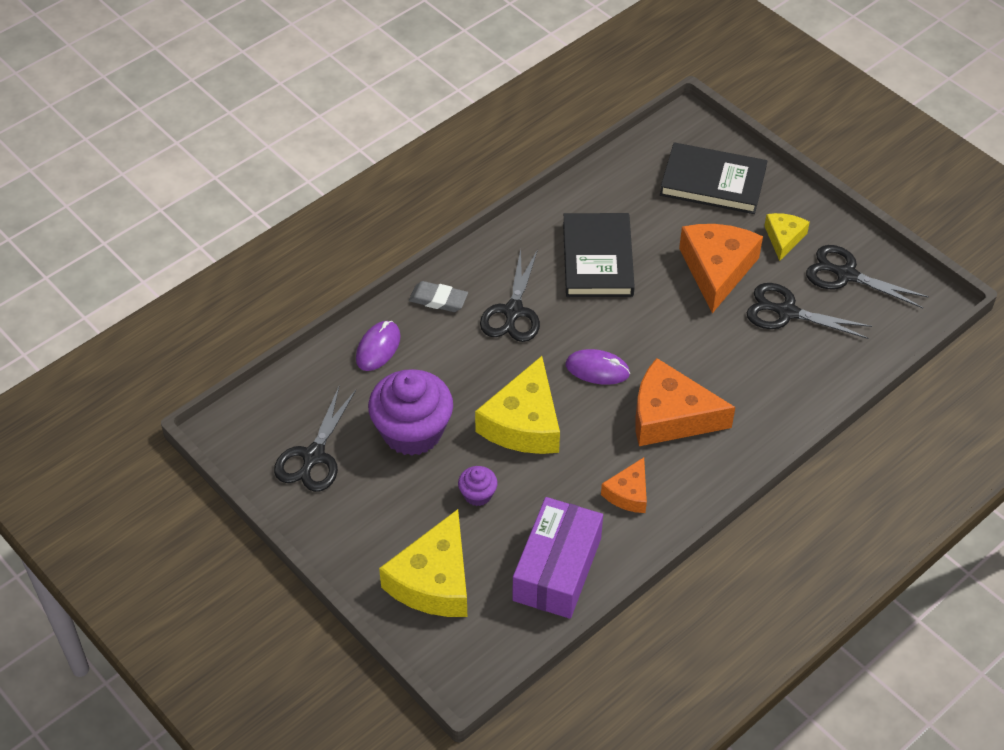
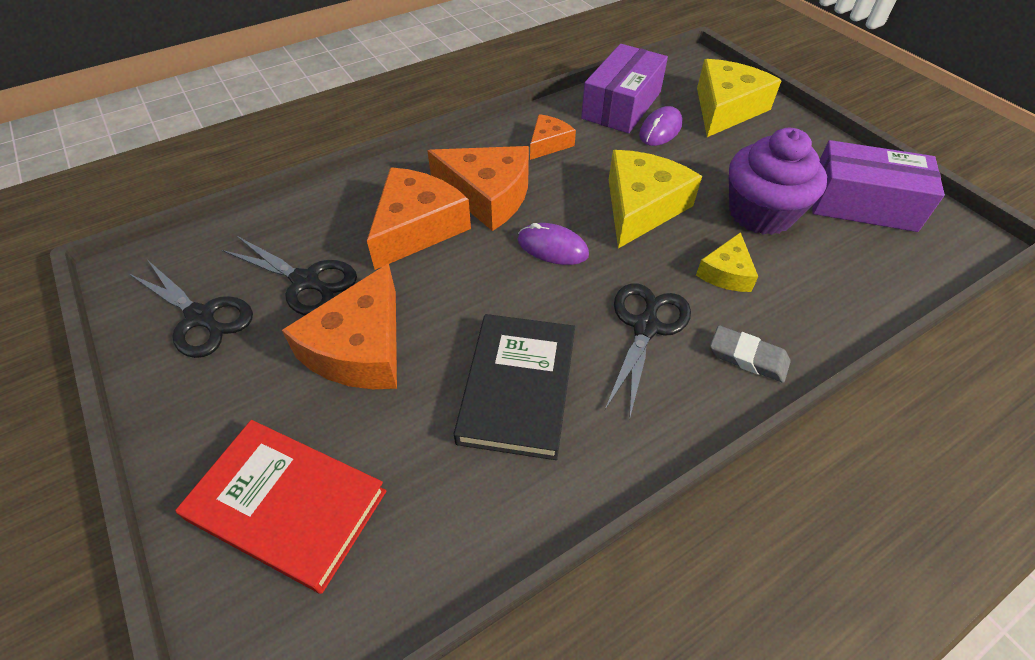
camera: 170 degrees left, 0 degrees up
black scissors [274,387,356,492] -> purple box [812,140,945,232]
purple mouse [356,321,401,371] -> purple mouse moved to [639,106,683,146]
purple cupcake [458,466,498,506] -> none
black book [660,142,767,214] -> red book [175,420,386,594]
yellow cheese [764,213,810,261] -> yellow cheese moved to [696,232,758,292]
none -> orange cheese [367,167,471,270]

